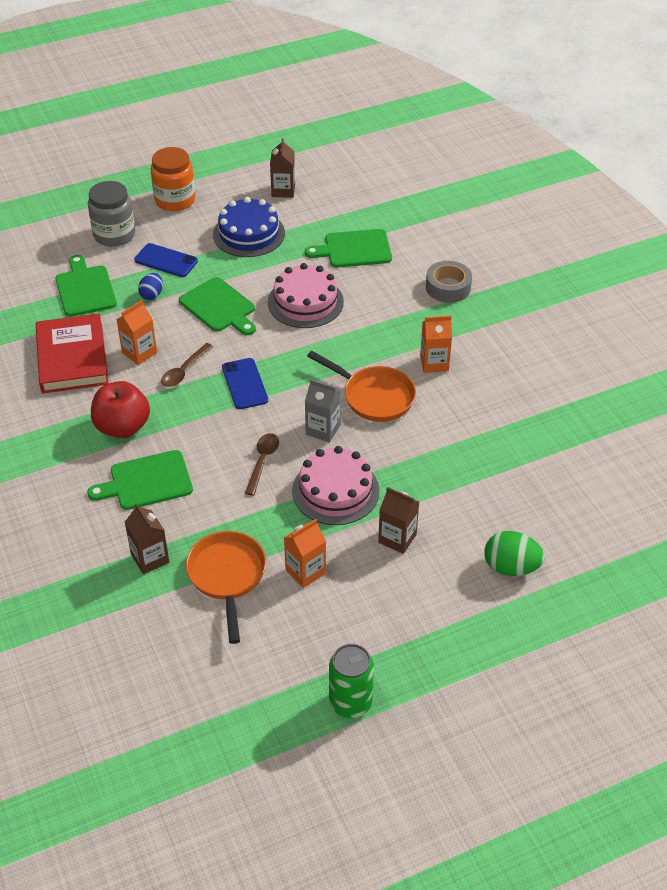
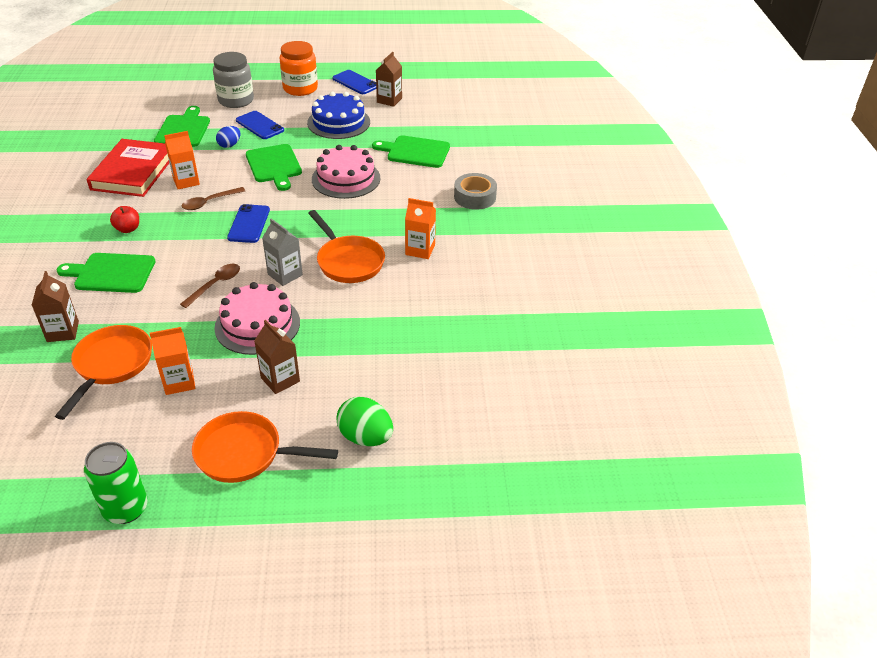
camera: 20 degrees right, 5 degrees down
red apple [91,381,150,438] -> red apple [110,206,139,233], size x0.53
none -> orange pan [192,411,338,483]
none -> blue phone [332,70,376,94]

